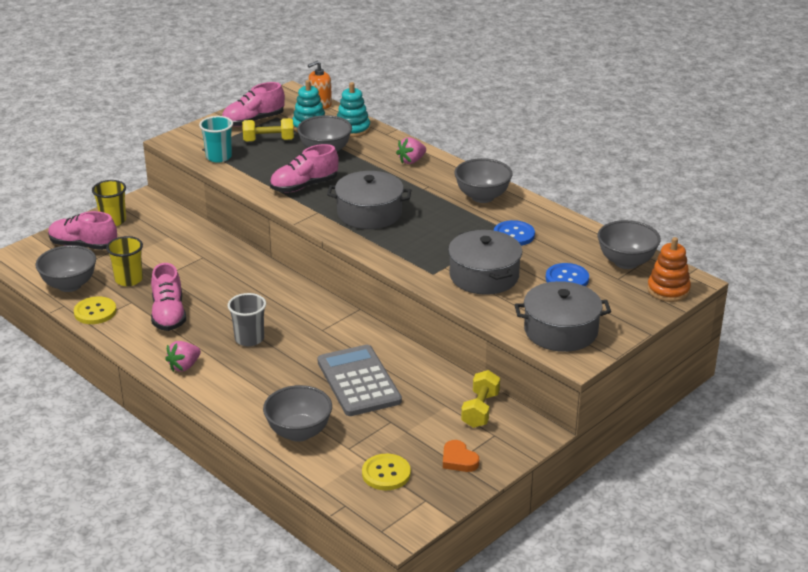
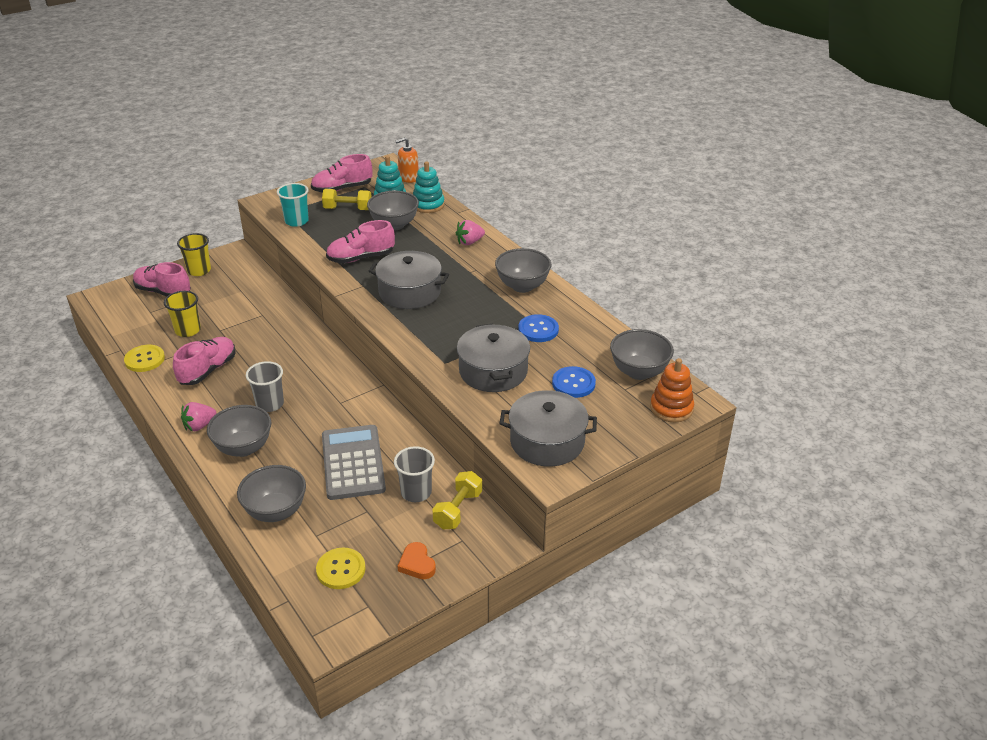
camera: 10 degrees right, 5 degrees up
grey bowl [36,245,96,292] -> grey bowl moved to [207,405,271,457]
pink shoe [151,263,186,331] -> pink shoe turned 150 degrees counterclockwise [173,337,236,385]
none -> grey cup [394,446,435,502]

